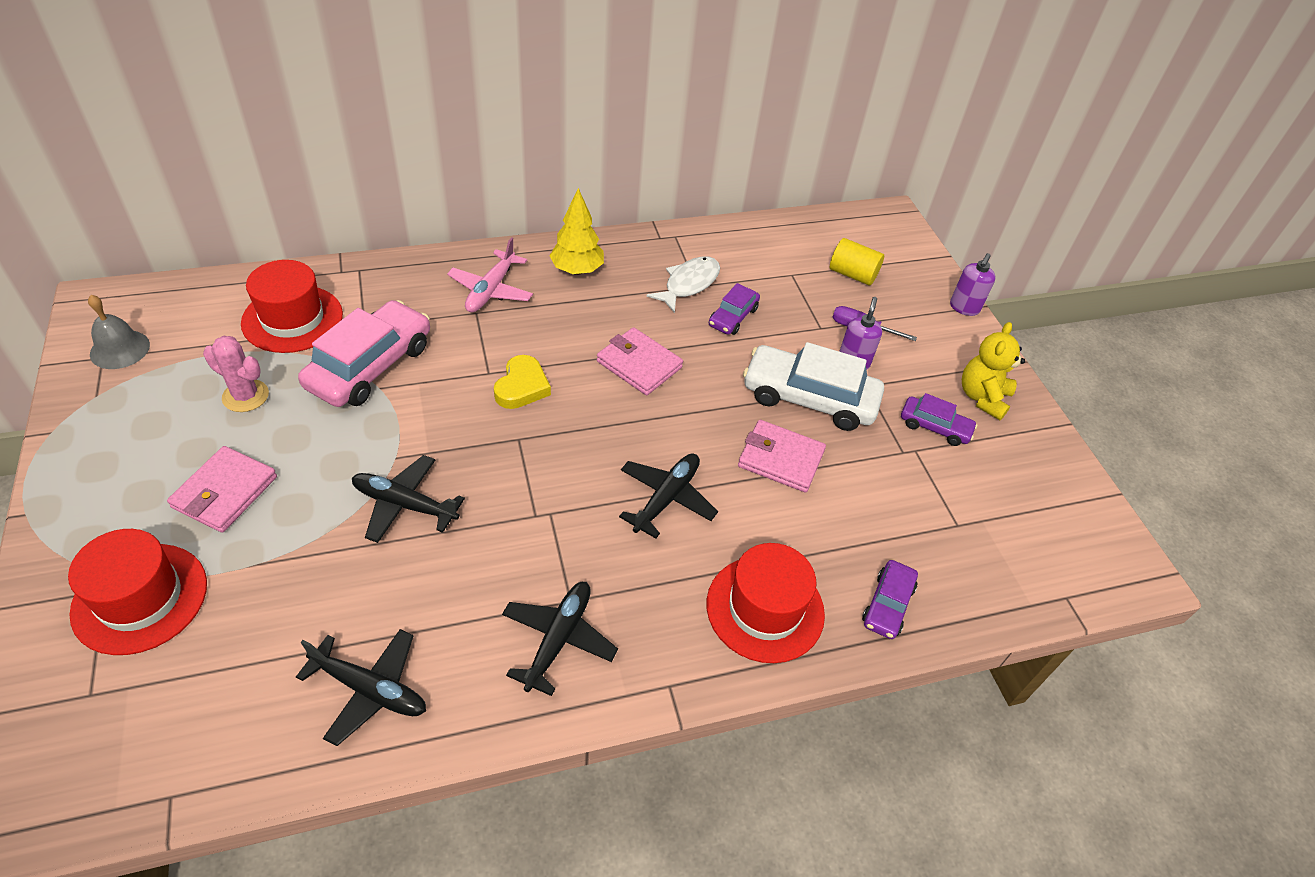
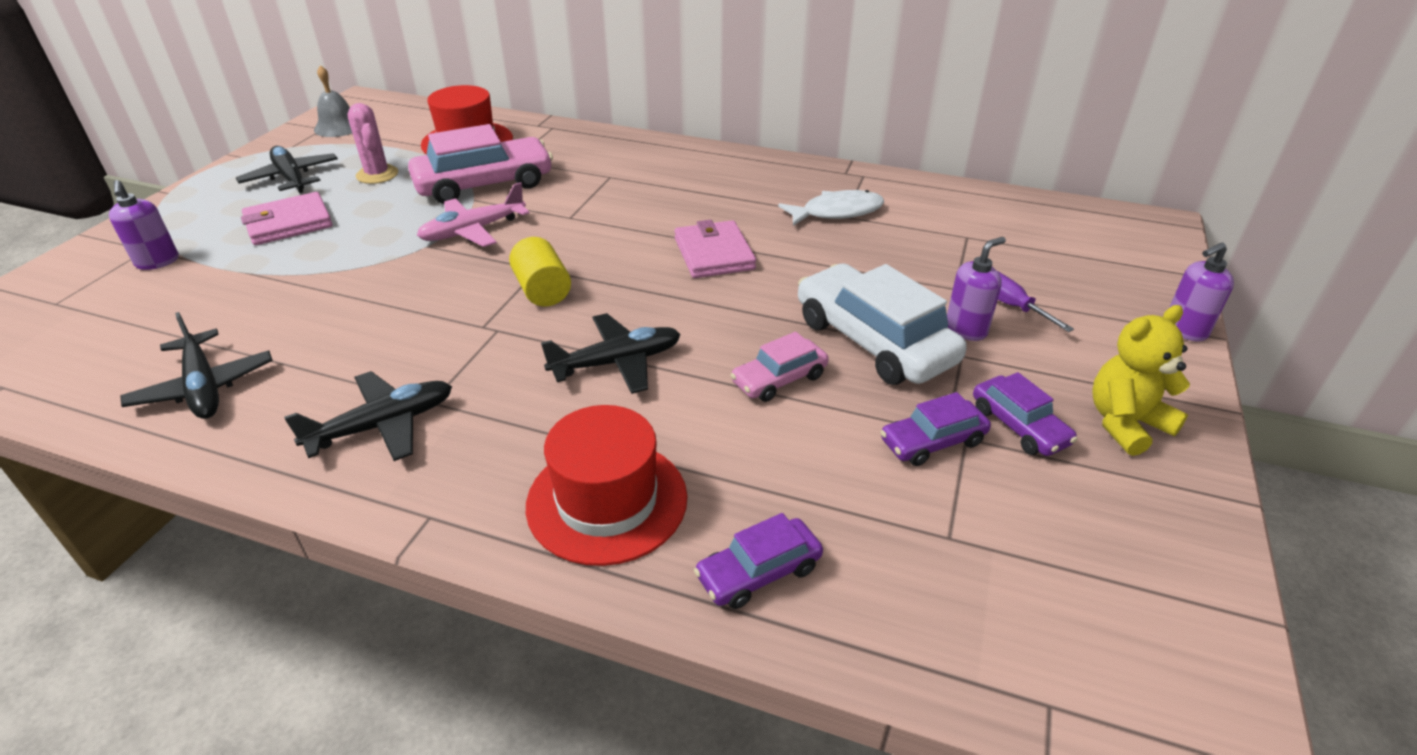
camera: 40 degrees right, 10 degrees down
red hat [68,529,207,655] -> purple soap dispenser [109,180,179,270]
black plane [352,455,465,543] -> black plane moved to [236,146,338,193]
pink plane [447,237,533,312] -> pink plane moved to [417,182,529,247]
yellow heart [494,355,551,409] -> none
yellow tree [549,188,604,275] -> none
purple car [709,283,760,335] -> purple car moved to [880,392,991,466]
pink wallet [738,420,826,493] -> pink car [731,332,829,402]
yellow cylinder [830,238,884,285] -> yellow cylinder moved to [509,237,571,307]

